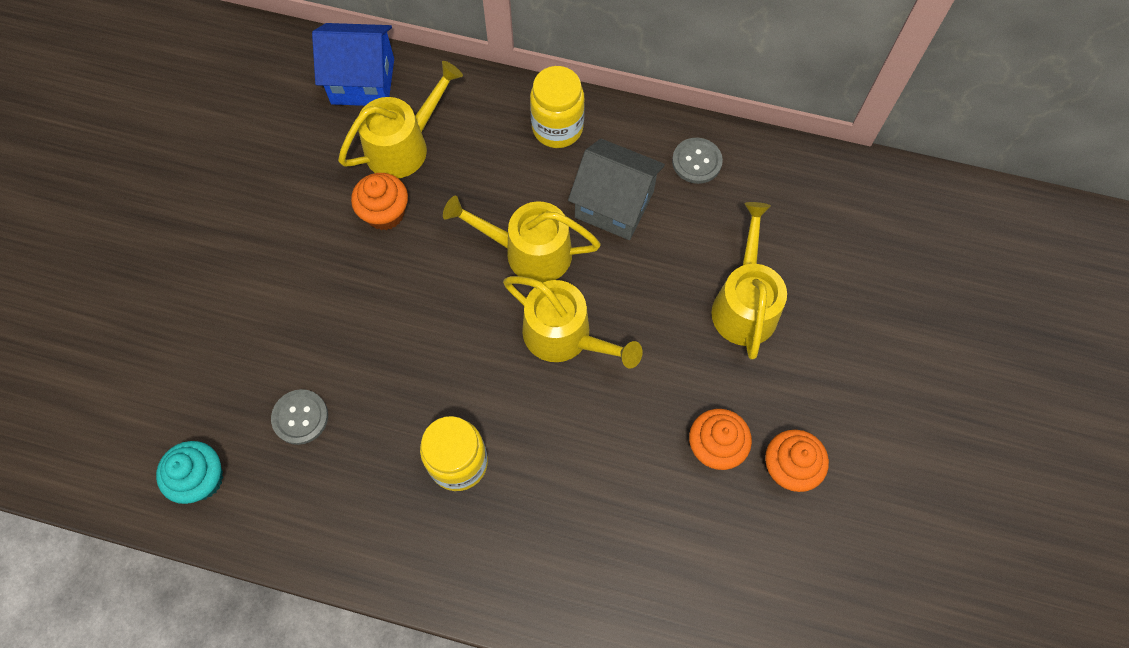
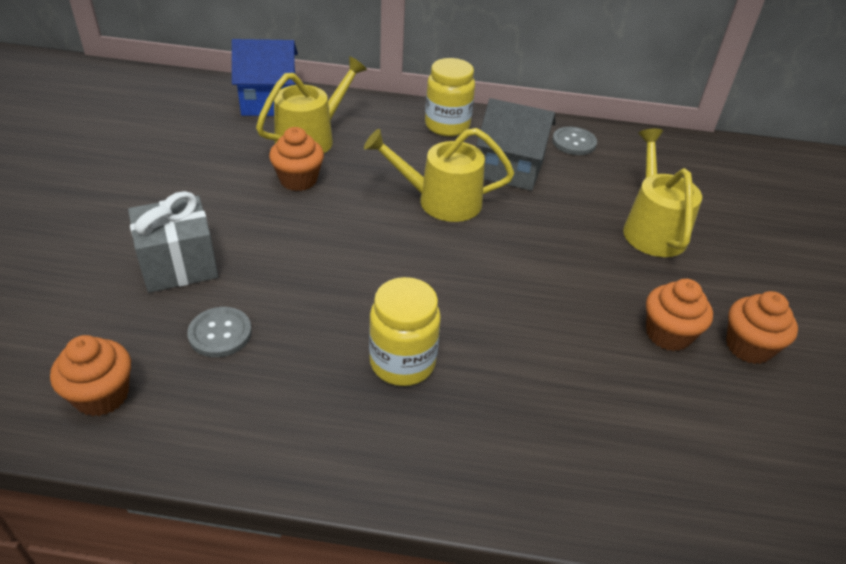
camera: 10 degrees left, 25 degrees down
turquoise cupcake [156,441,223,504] -> orange cupcake [50,335,131,416]
yellow watering can [503,276,643,369] -> none
none -> grey gift [128,191,218,293]

